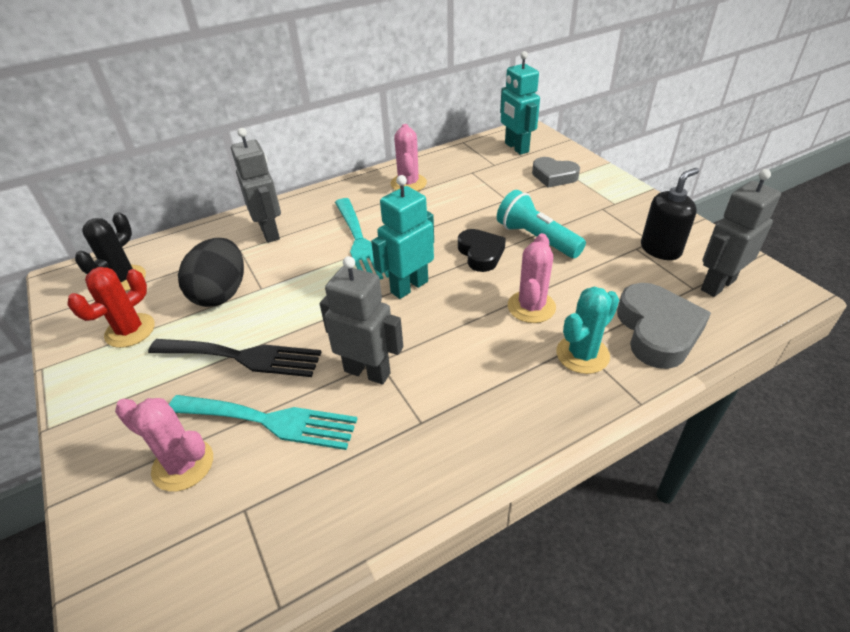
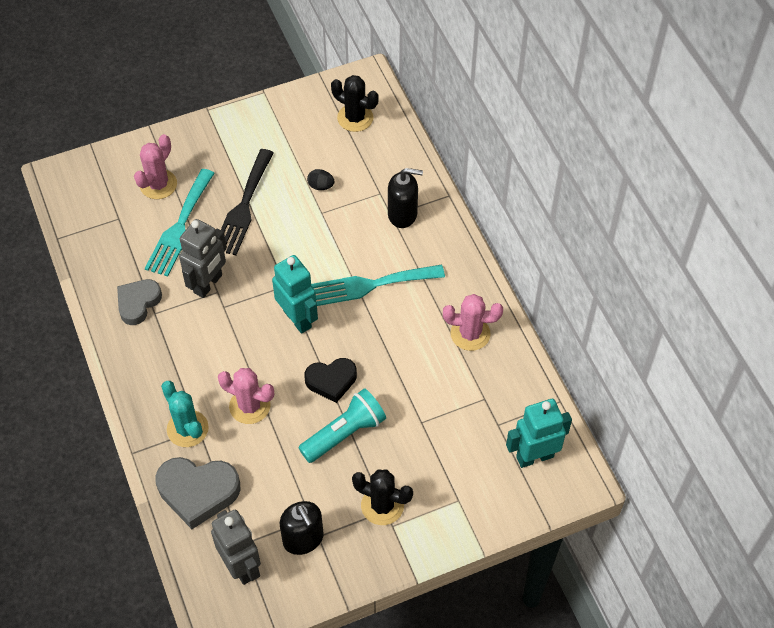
camera: 95 degrees right, 15 degrees up
red cactus [67,267,155,348] -> none
black egg [178,238,244,307] -> black egg [307,169,335,190], size x0.44
grey robot [231,128,281,243] -> black soap dispenser [388,168,423,228]
grey heart [532,157,580,187] -> grey heart moved to [117,279,162,325]
none -> black cactus [352,469,413,525]

